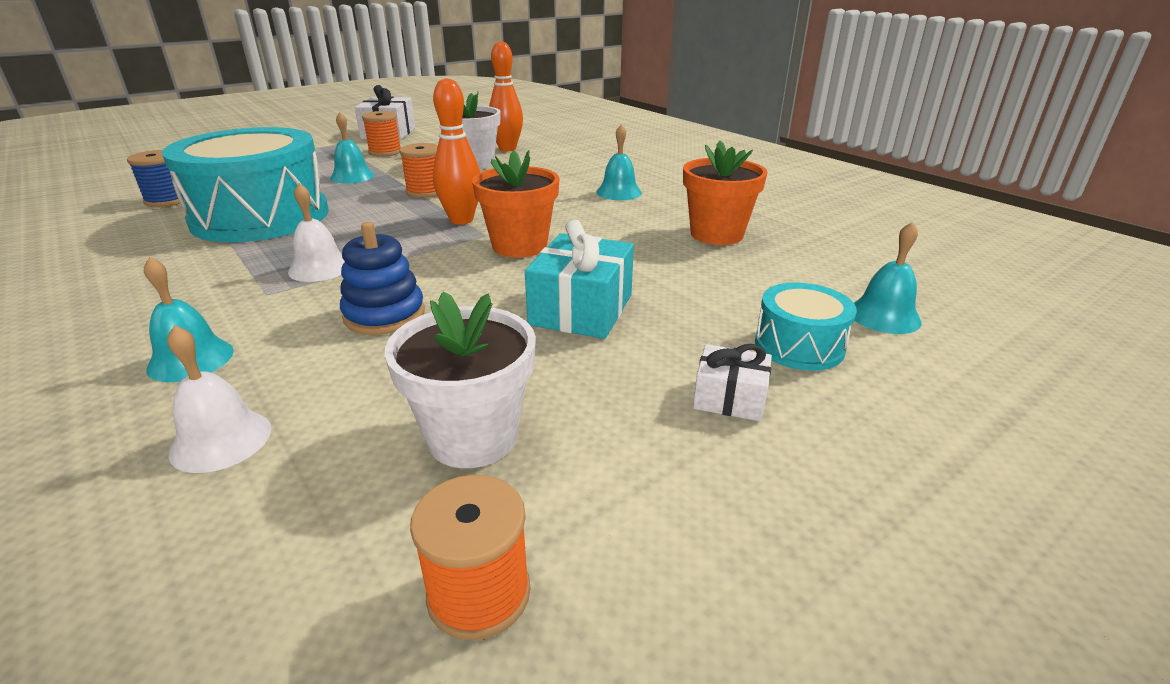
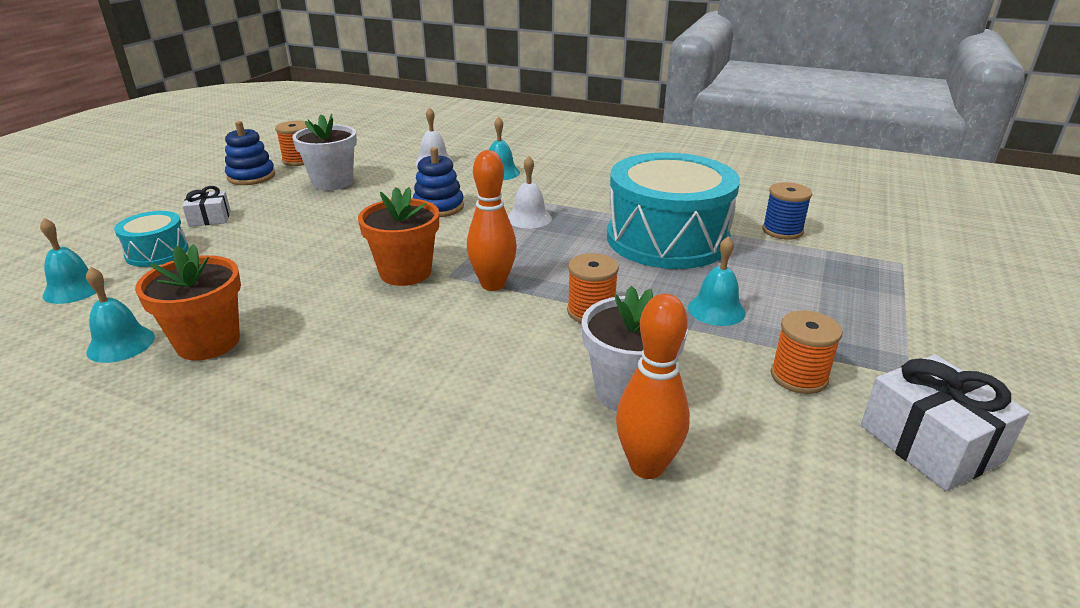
camera: 150 degrees right, 0 degrees up
turquoise gift [525,220,634,339] -> none
turquoise bell [596,124,642,200] -> turquoise bell moved to [86,267,155,363]
none -> blue stacking toy [225,121,275,185]

